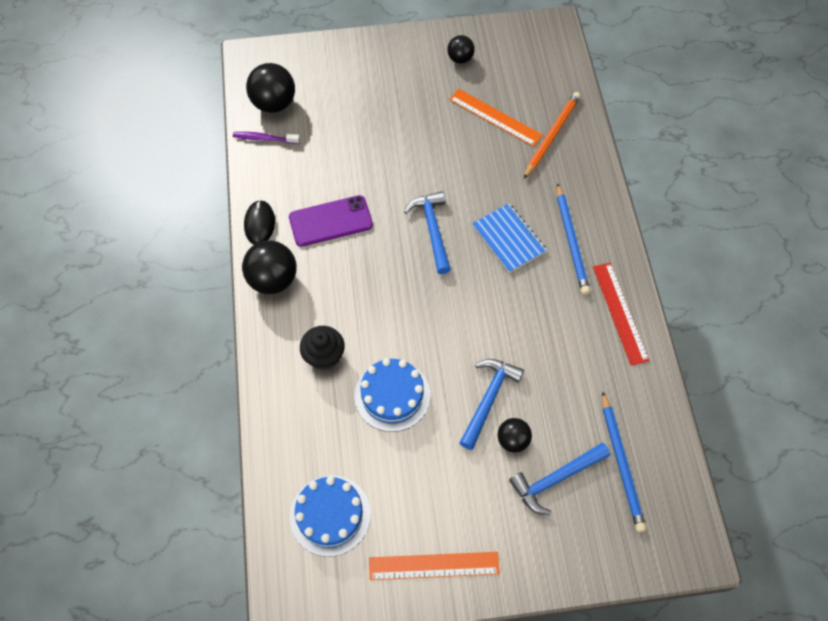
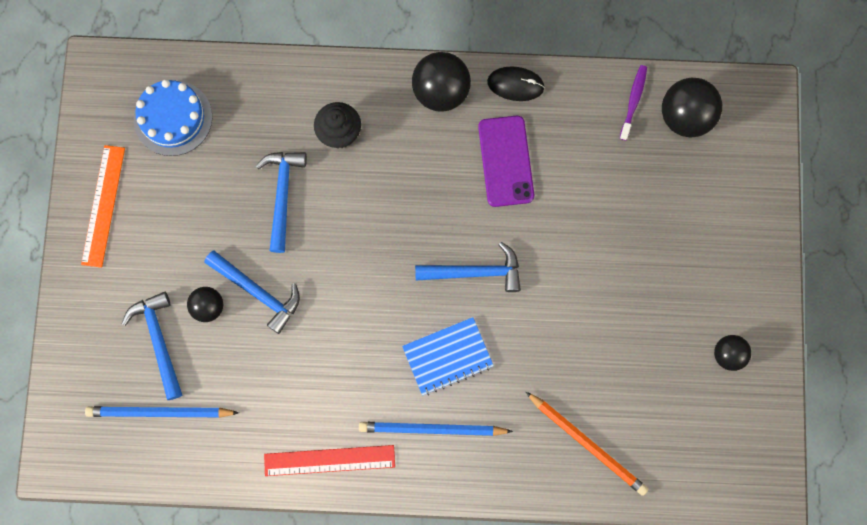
camera: 100 degrees right, 15 degrees up
blue cake [354,358,430,432] -> blue hammer [255,152,307,253]
orange ruler [449,89,543,147] -> none

